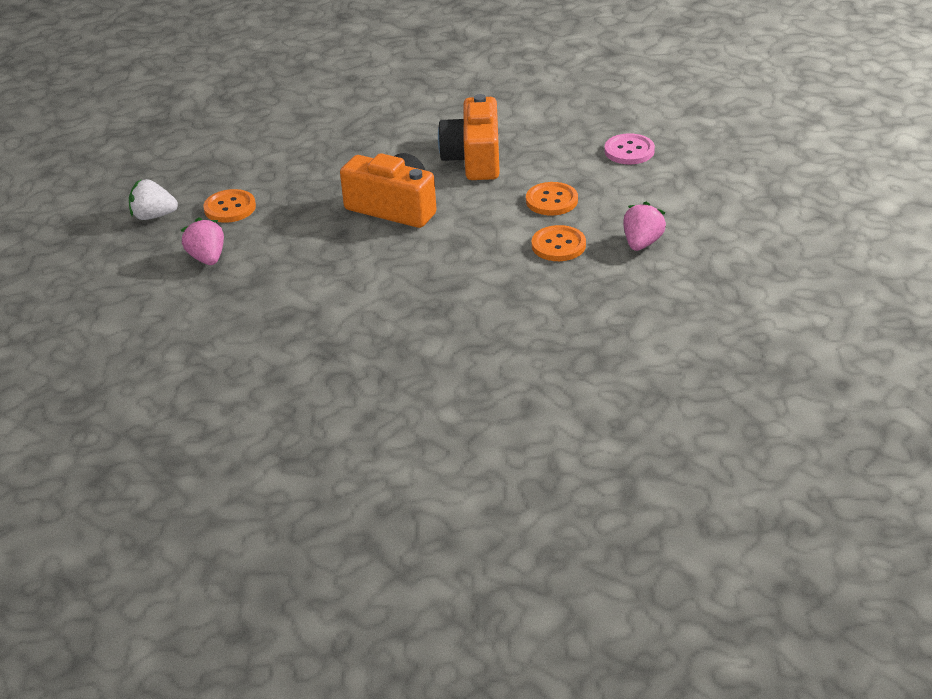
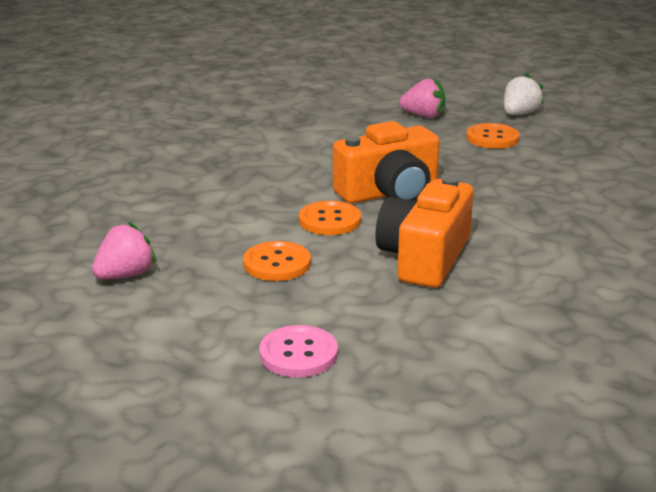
camera: 125 degrees right, 10 degrees down
orange camera [438,94,500,180] -> orange camera turned 105 degrees counterclockwise [375,176,474,288]
orange button [531,225,586,261] -> orange button moved to [299,201,361,235]
pink strawberry [623,202,666,251] -> pink strawberry turned 105 degrees counterclockwise [92,222,156,279]

